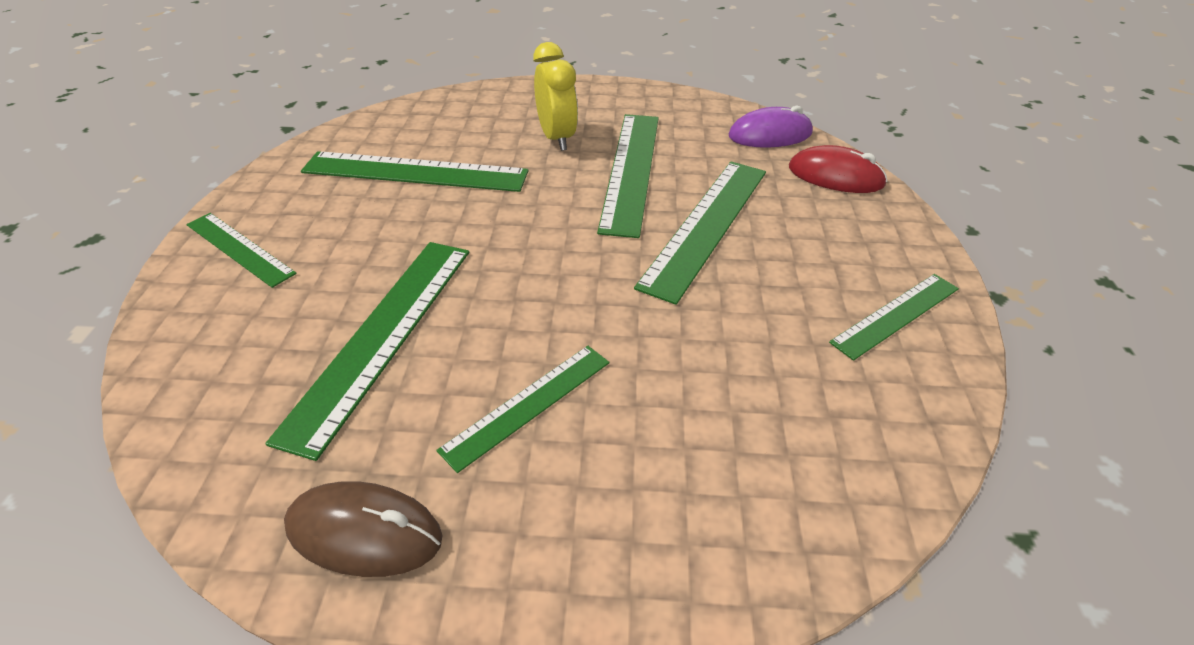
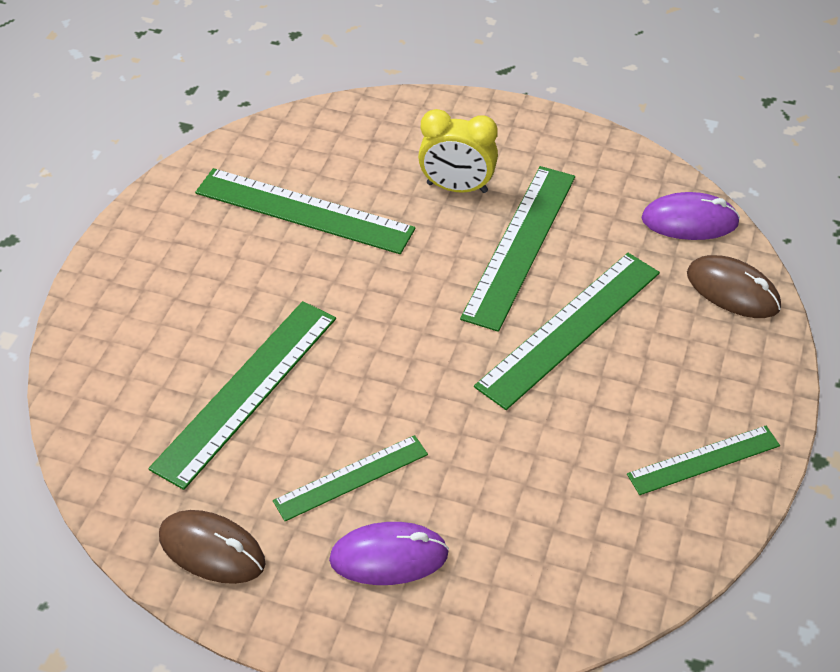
camera: 15 degrees right, 5 degrees up
green ruler [186,213,297,288] -> none
yellow clock [533,42,578,151] -> yellow clock turned 105 degrees clockwise [418,109,498,193]
red mouse [789,145,887,193] -> brown mouse [687,255,781,318]
none -> purple mouse [329,522,449,585]

